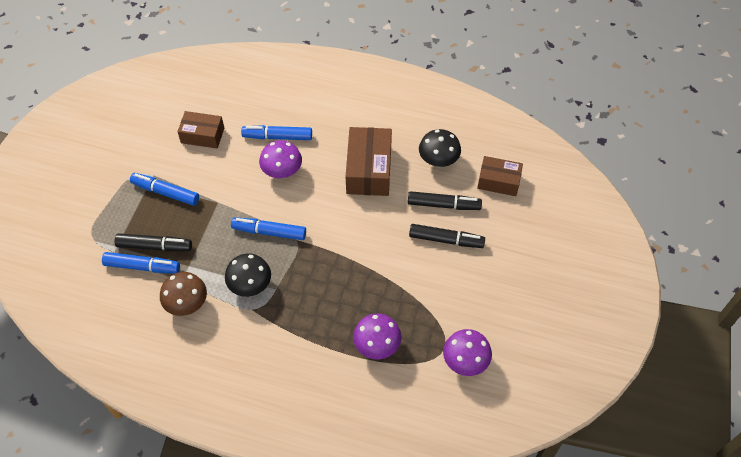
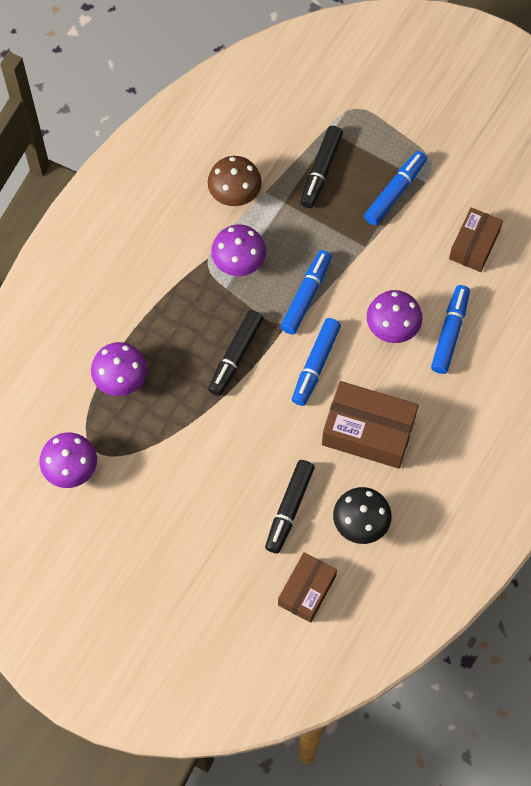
camera: 105 degrees right, 10 degrees up
blue marker [102,252,180,273] -> blue marker moved to [292,318,341,406]
black mushroom [225,253,271,297] -> purple mushroom [211,224,266,276]
black marker [409,224,485,248] -> black marker moved to [208,310,263,396]

